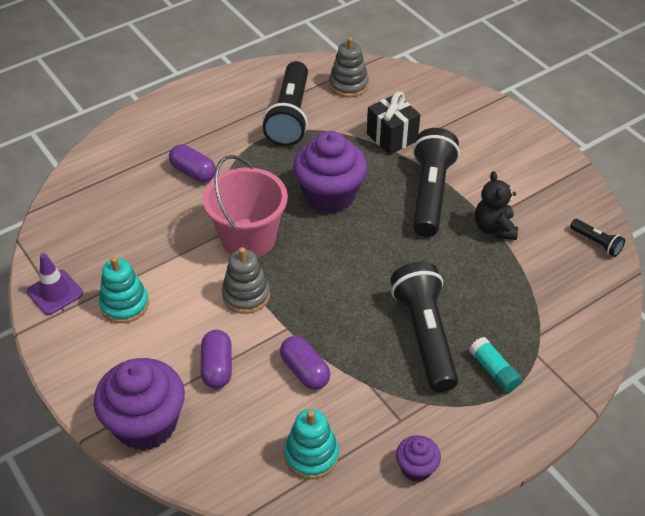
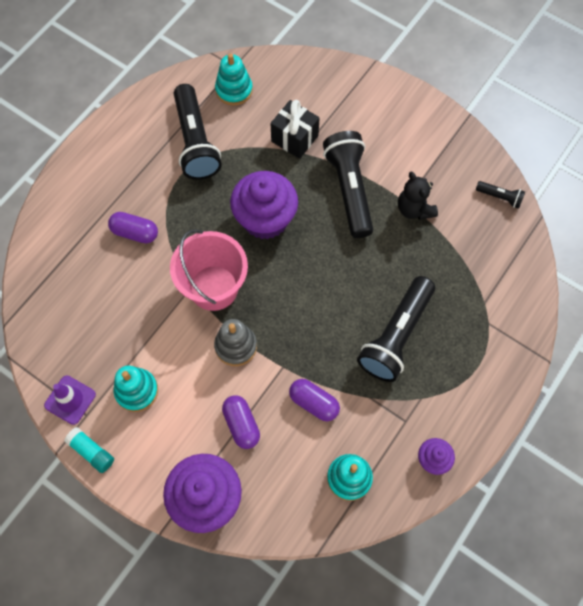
camera: 20 degrees left, 20 degrees up
grey stacking toy [329,37,369,97] -> turquoise stacking toy [215,54,253,106]
black flashlight [390,261,458,392] -> black flashlight turned 120 degrees counterclockwise [357,276,435,382]
turquoise glue stick [469,337,522,392] -> turquoise glue stick moved to [64,427,114,473]

